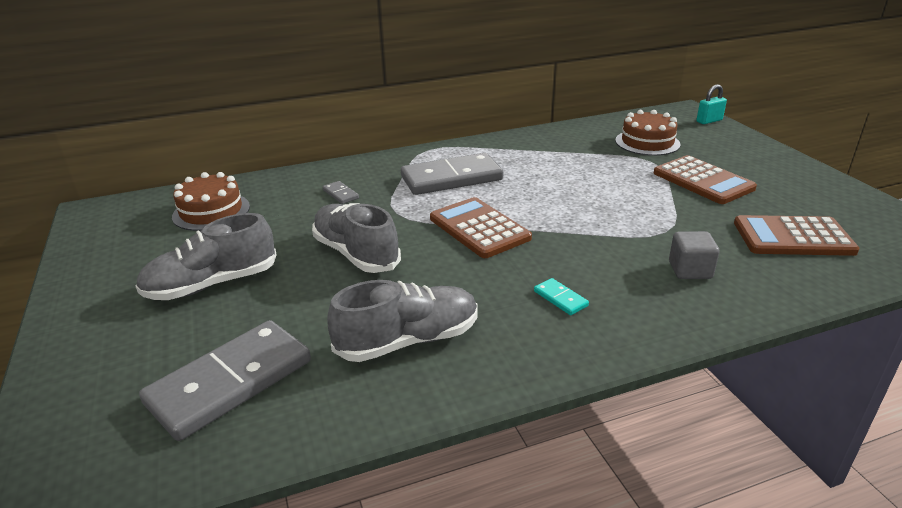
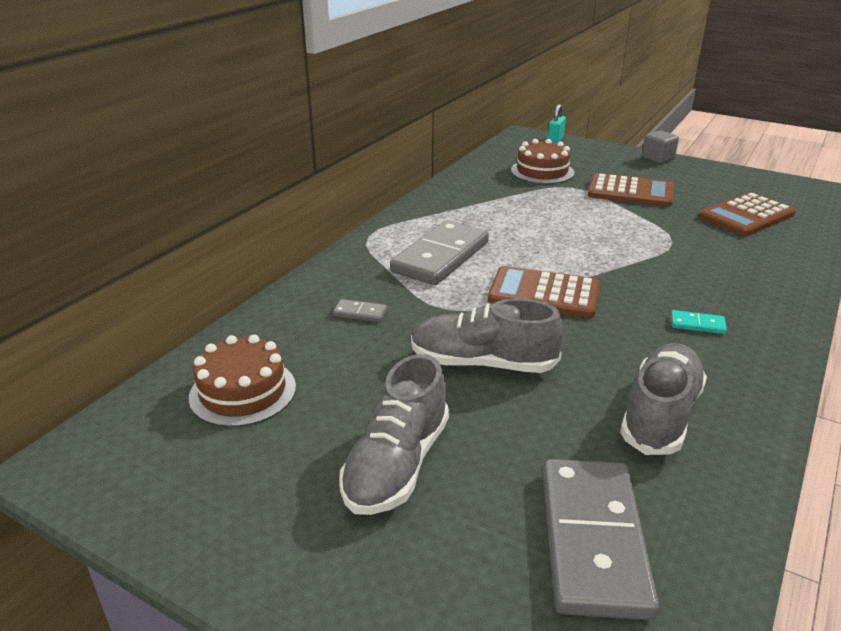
camera: 40 degrees left, 0 degrees up
grey cube [669,231,720,279] -> grey cube moved to [642,130,679,164]

